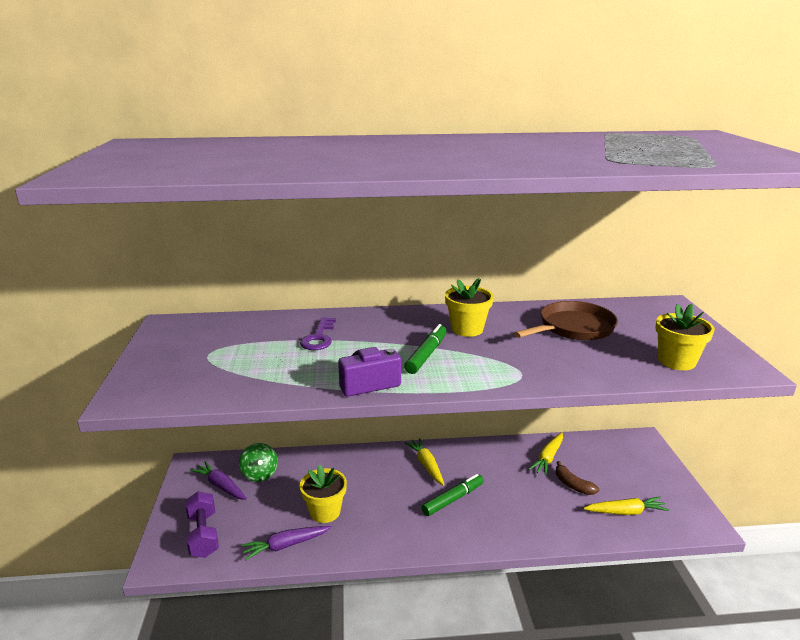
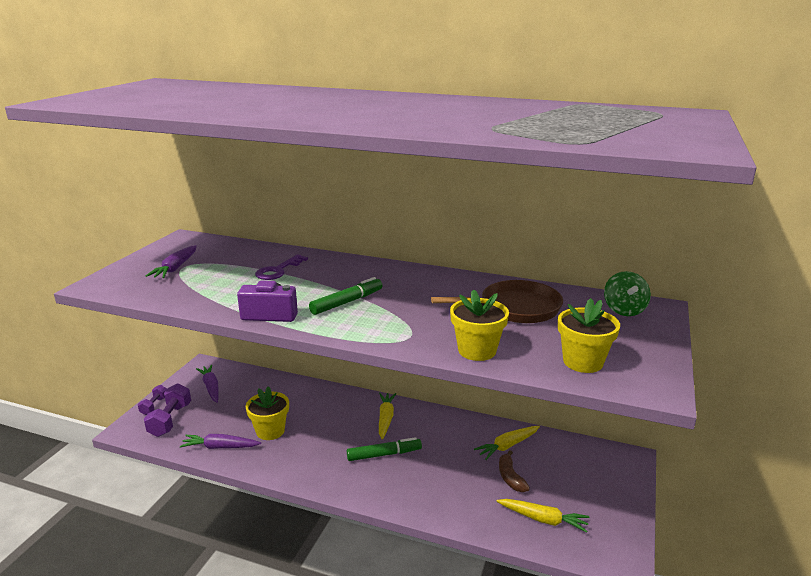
camera: 25 degrees right, 0 degrees up
green spinning top [239,443,278,482] -> green spinning top moved to [604,271,651,316]
yellow flower pot [445,278,494,337] -> yellow flower pot moved to [450,289,509,361]
none -> purple dumbbell [138,385,167,415]
none -> purple carrot [146,245,197,278]

